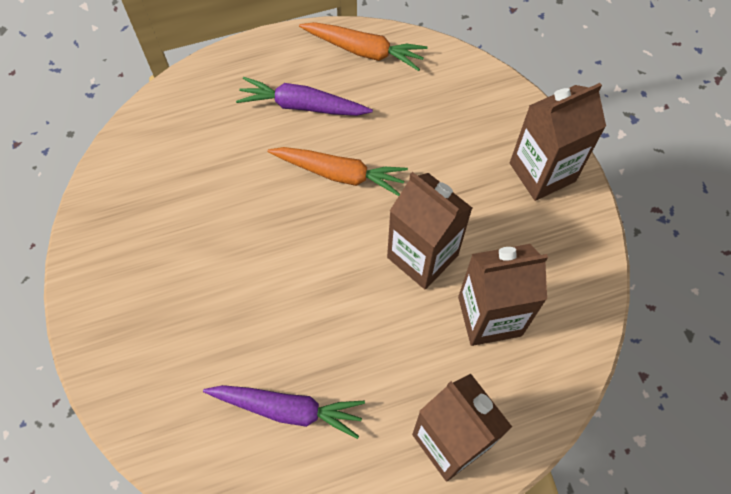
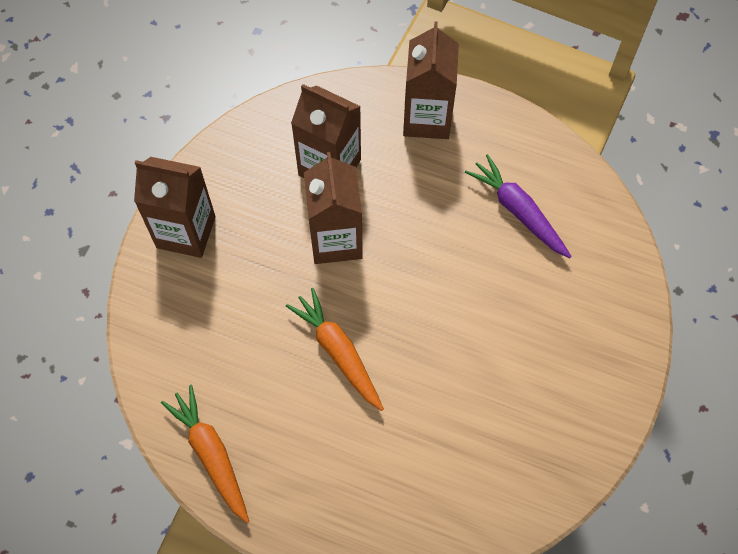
camera: 140 degrees left, 0 degrees up
purple carrot [236,77,373,116] -> none

